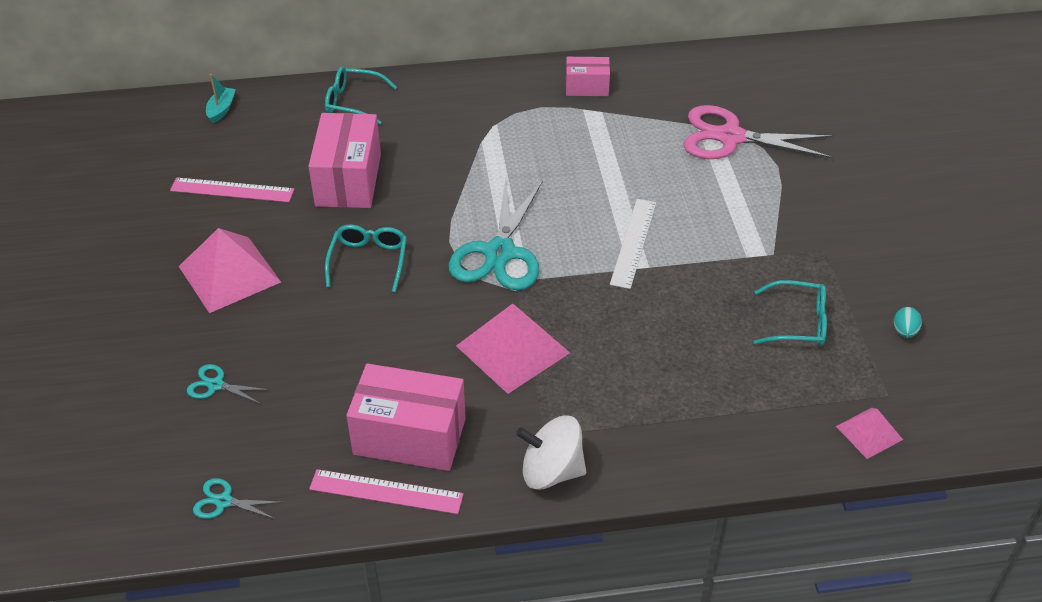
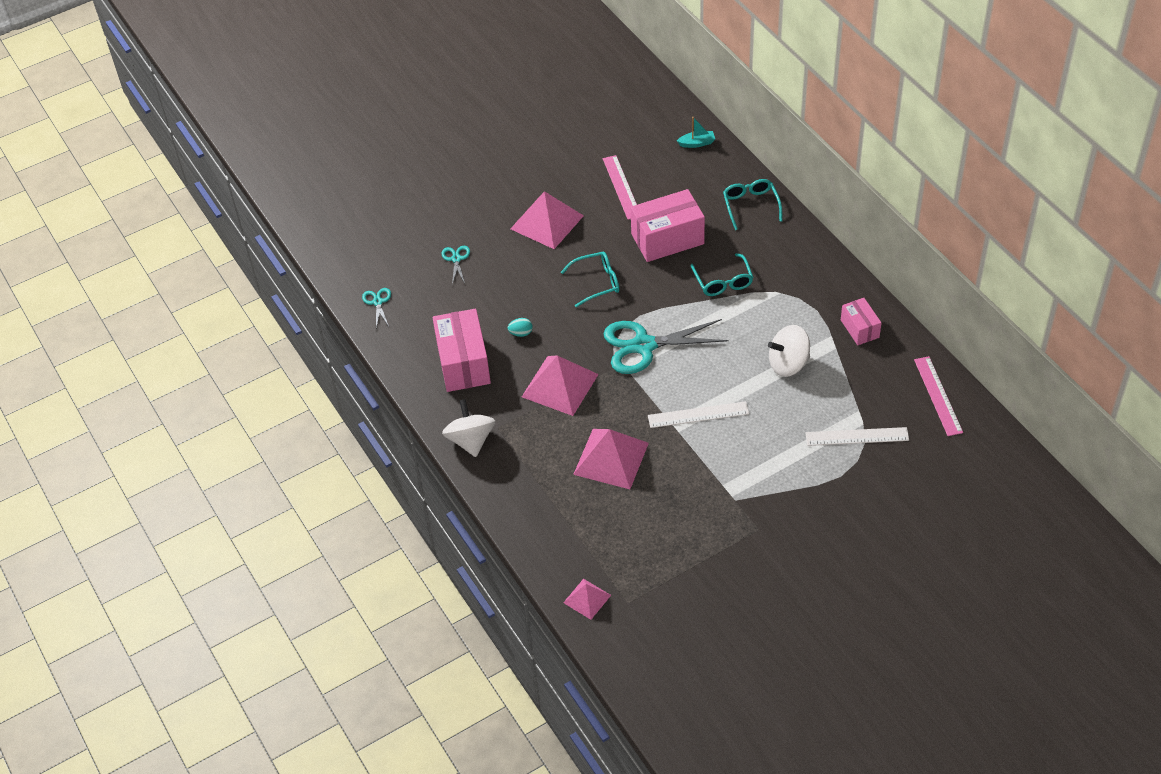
camera: 70 degrees right, 5 degrees up
pink ruler [309,469,464,514] -> pink ruler moved to [914,356,963,436]
pink scissors [684,105,833,159] -> white ruler [805,427,909,446]
turquoise glasses [754,280,827,346] -> turquoise glasses moved to [690,253,753,296]
turquoise egg [894,307,922,338] -> turquoise egg moved to [508,318,533,337]
none -> pink pyramid [573,429,649,489]
none -> white spinning top [768,325,810,377]

